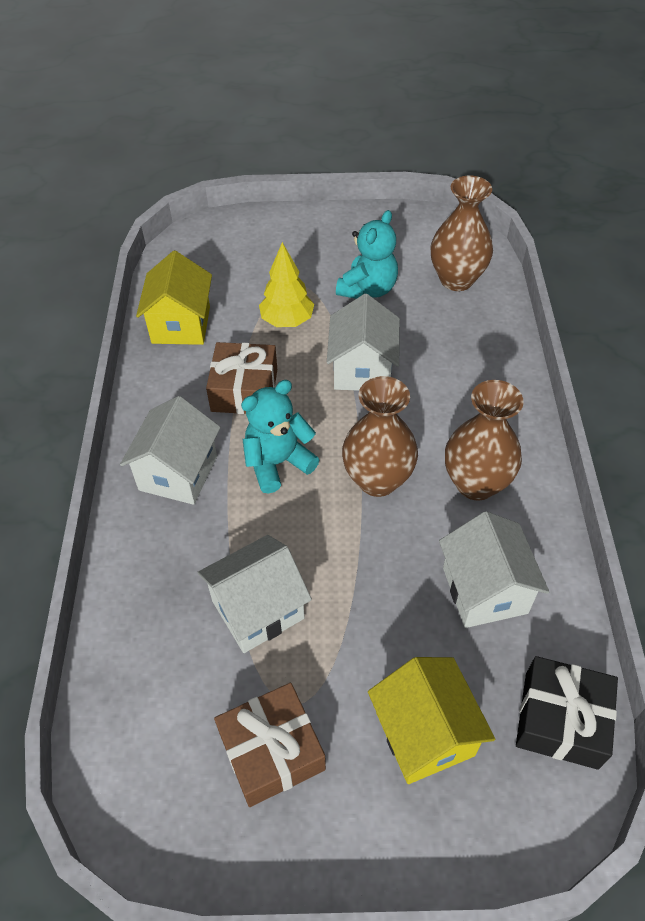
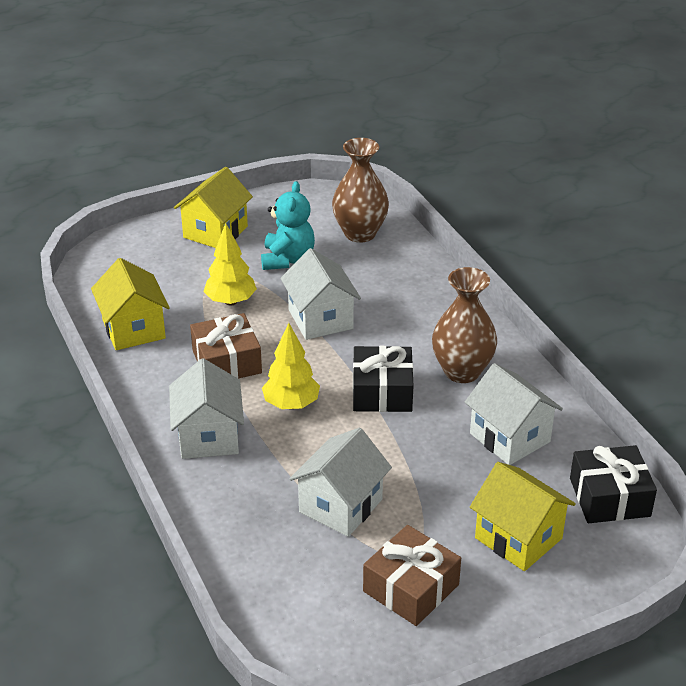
camera: 25 degrees left, 15 degrees down
turquoise teddy bear [241,380,319,494] -> yellow tree [262,323,320,409]
brown vase [342,376,418,497] -> black gift [353,346,413,412]
none -> yellow house [174,167,253,248]

